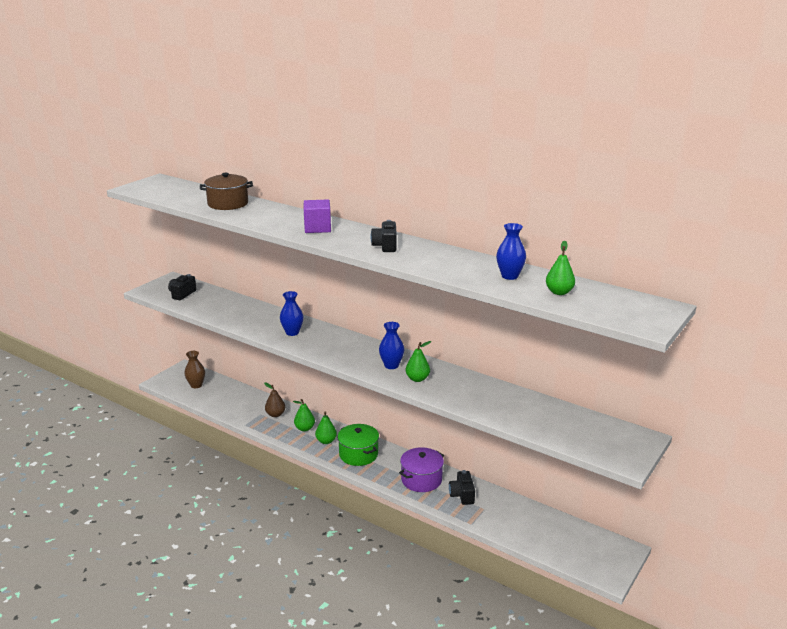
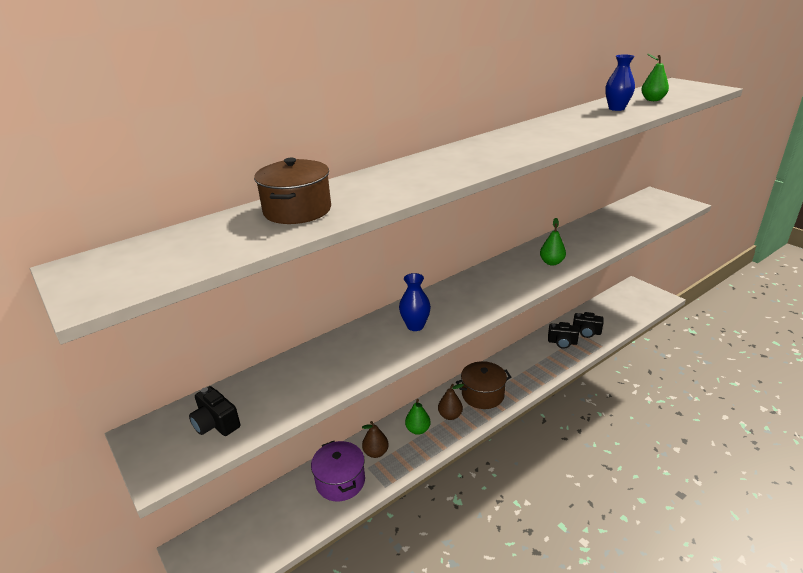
camera: 70 degrees left, 5 degrees up
brown vase [184,351,205,388] -> none
purple cube [304,200,331,233] -> none
green pear [315,412,337,444] -> brown pear [438,384,464,420]
green pot [337,424,379,466] -> brown pot [456,361,511,409]
black camera [371,220,397,252] -> black camera moved to [573,312,604,338]
blue vase [379,322,404,369] -> none
purple pot [399,447,444,492] -> purple pot moved to [311,441,365,501]

